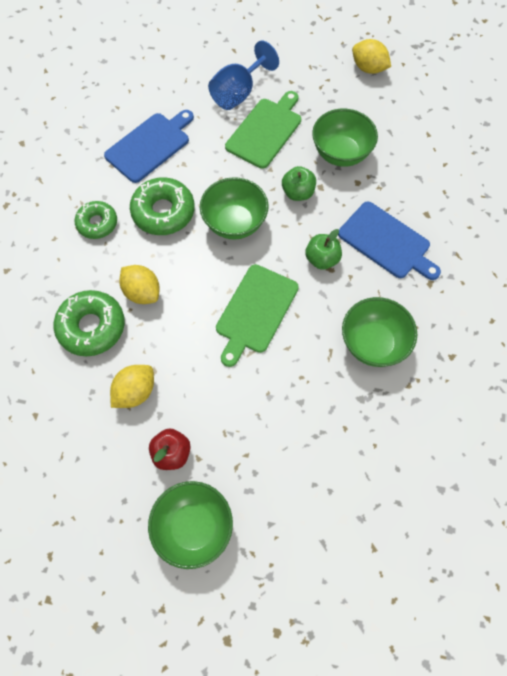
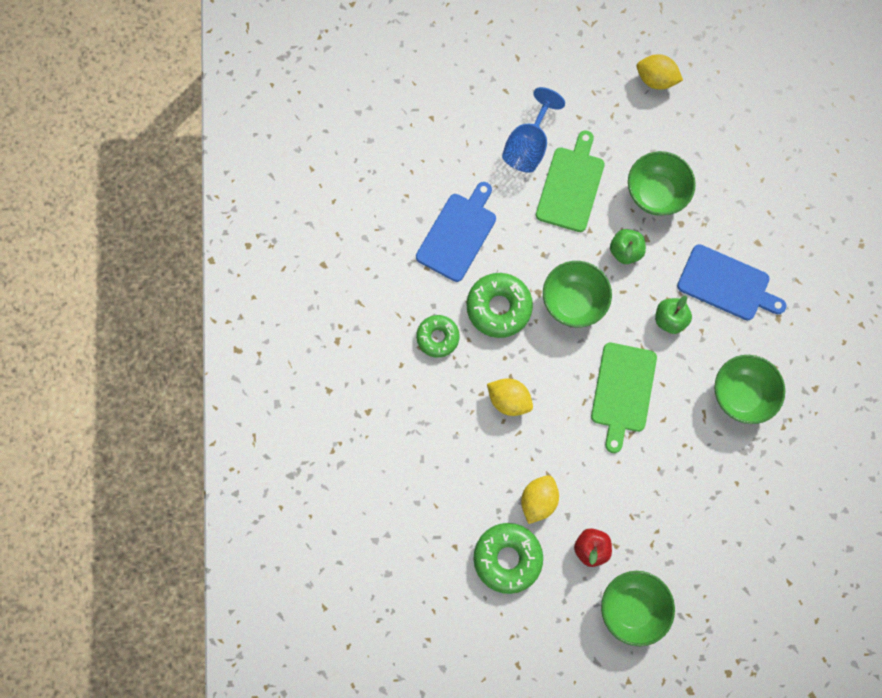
camera: 15 degrees left, 10 degrees up
green donut [54,290,125,356] -> green donut moved to [474,523,543,594]

